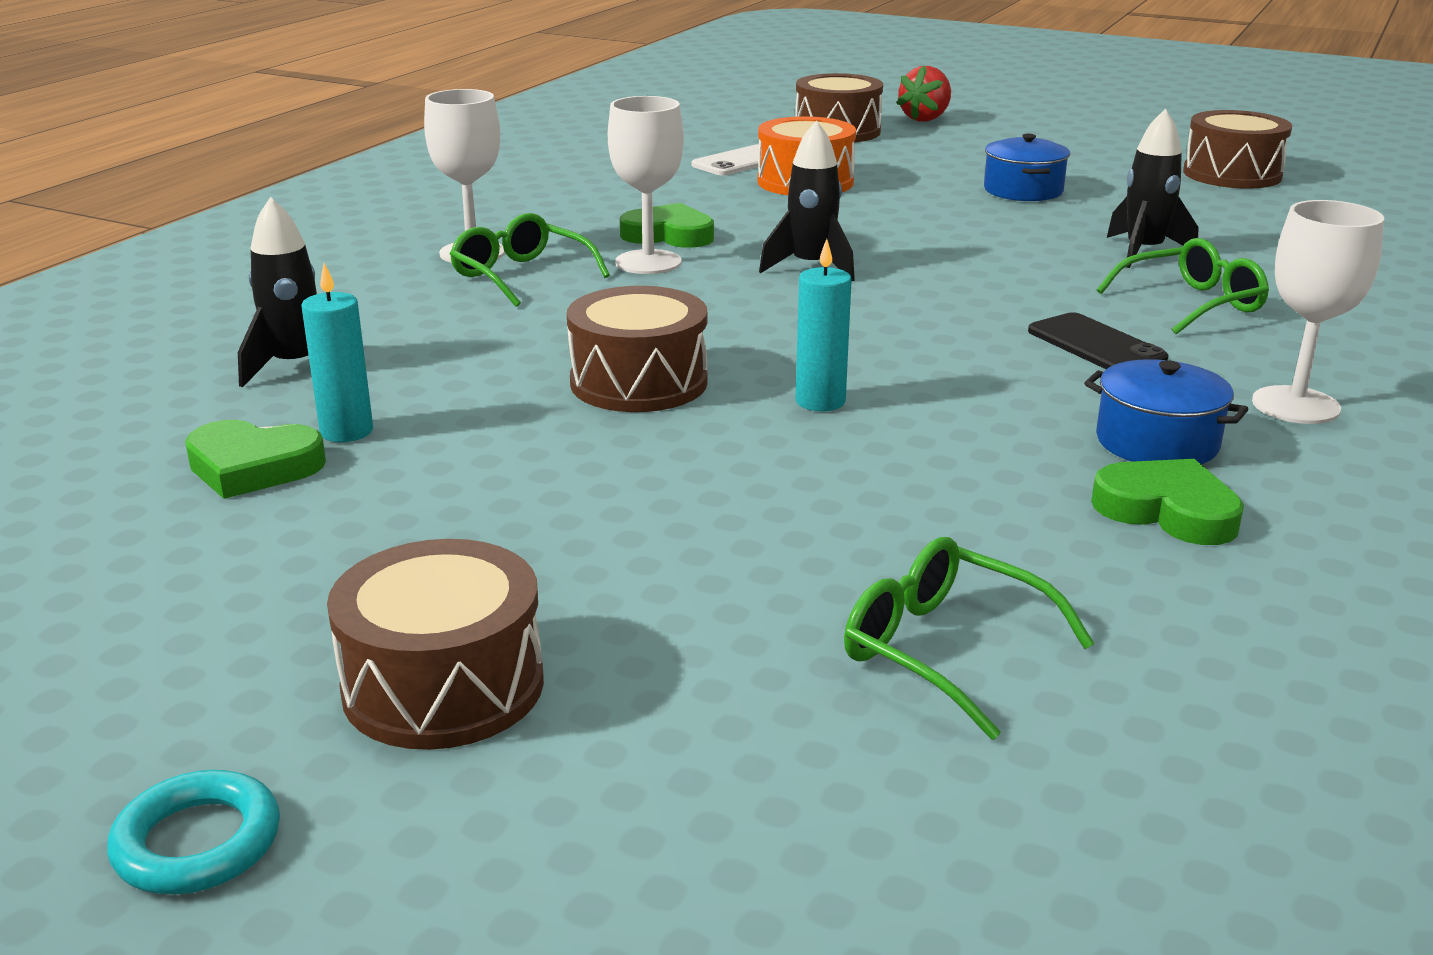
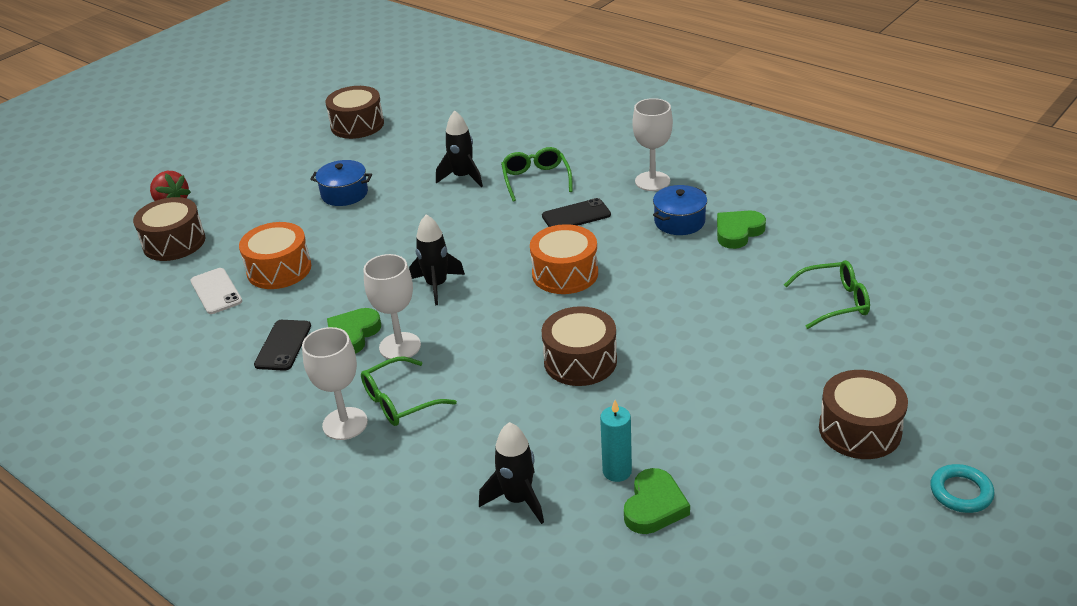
camera: 75 degrees left, 10 degrees up
turquoise candle [796,239,852,411] -> none
green glasses [844,537,1095,740] -> green glasses turned 150 degrees counterclockwise [784,260,870,329]
none -> black phone [254,320,311,371]
none -> orange drum [530,224,598,294]

